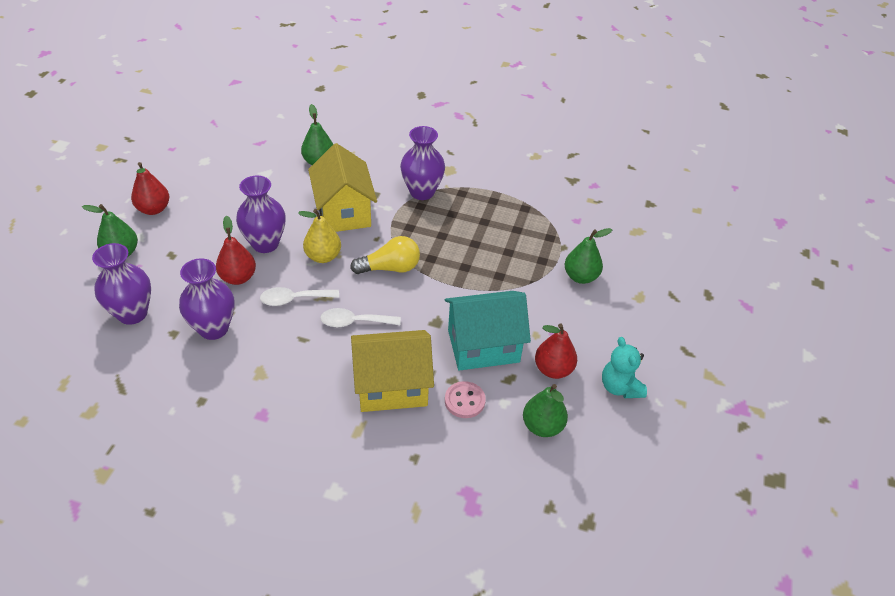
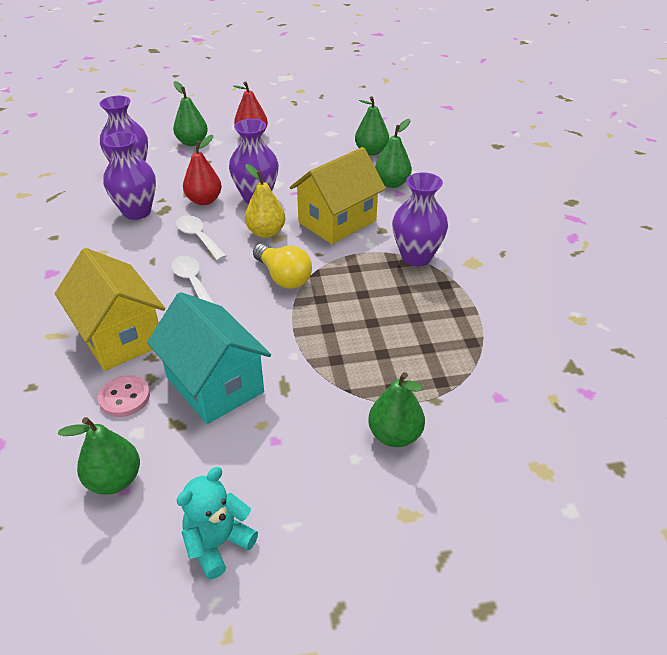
camera: 65 degrees right, 5 degrees down
red pear [535,324,577,379] -> none
none -> green pear [355,96,389,156]

